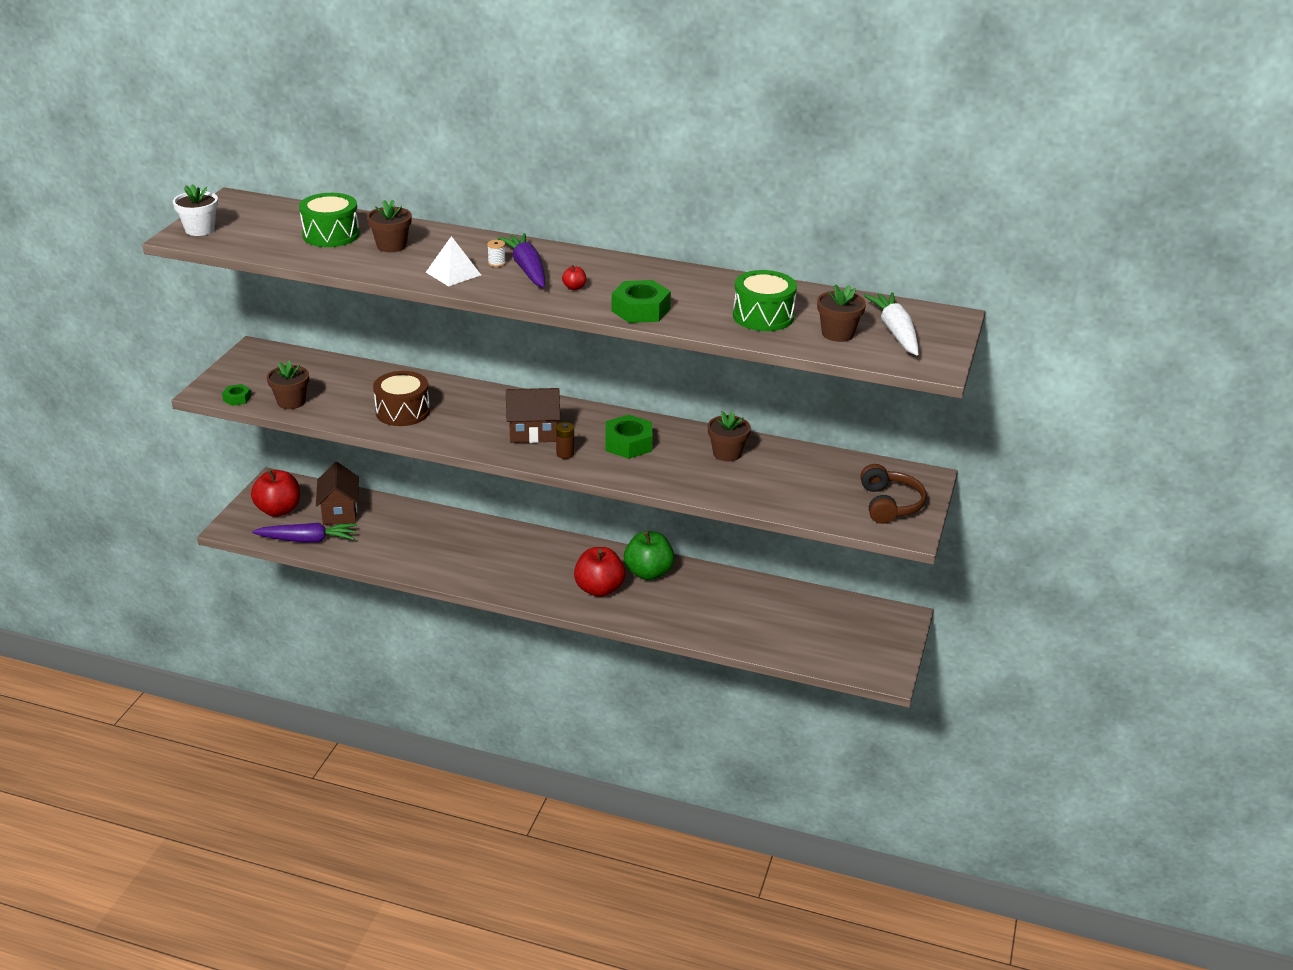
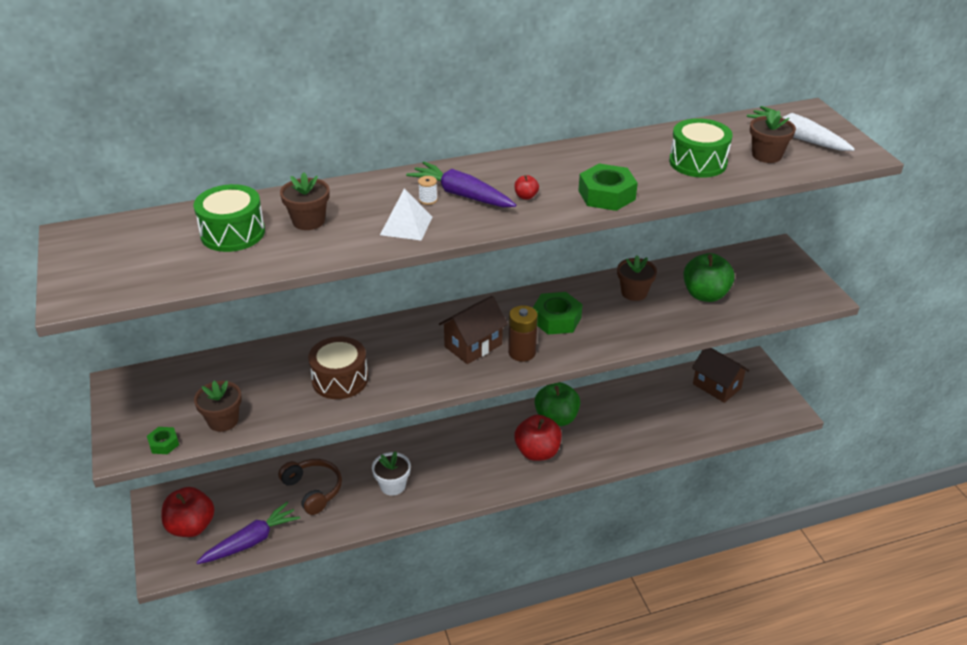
camera: 35 degrees left, 5 degrees up
white flower pot [173,184,218,236] -> white flower pot moved to [372,451,411,496]
brown house [316,462,359,525] -> brown house moved to [692,348,749,403]
brown battery [556,422,574,459] -> brown battery [508,305,538,362], size x1.59
brown headphones [860,464,927,524] -> brown headphones moved to [278,459,342,515]
none -> green apple [683,253,735,302]

